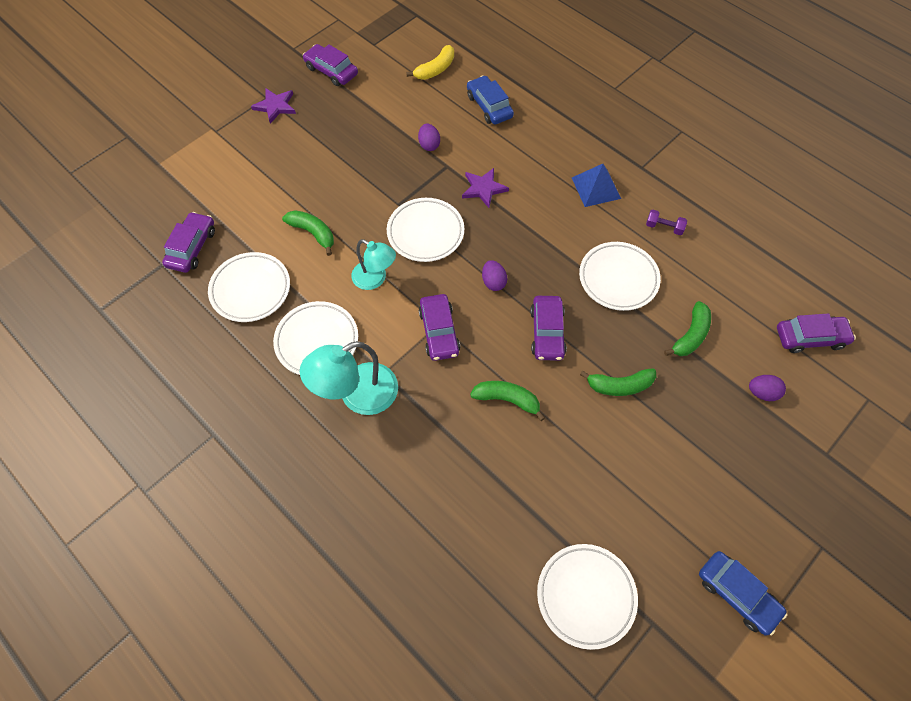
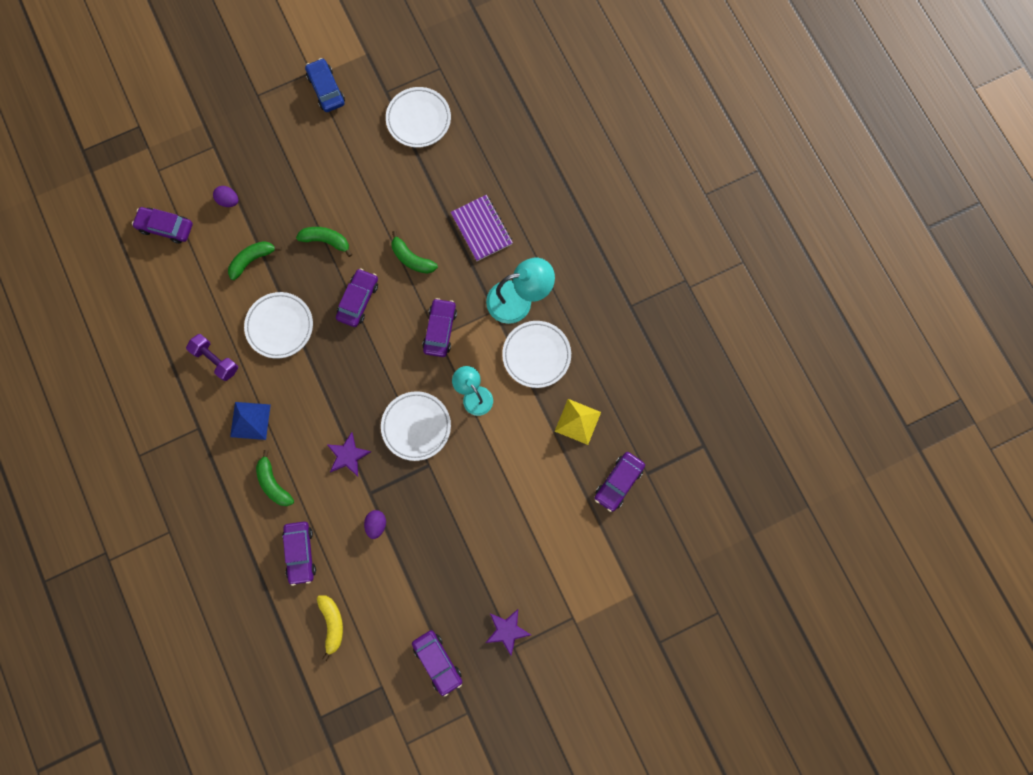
camera: 160 degrees left, 15 degrees up
white plate [208,252,290,322] -> yellow pyramid [555,399,601,445]
green banana [282,210,334,256] -> green banana moved to [256,450,294,506]
yellow banana [406,45,454,80] -> yellow banana turned 105 degrees clockwise [317,595,343,661]
blue car [467,75,514,125] -> purple car [282,521,316,586]
purple egg [482,260,507,291] -> none
purple dumbbell [646,209,687,235] -> purple dumbbell [186,334,238,381], size x1.54
none -> purple notebook [451,195,513,261]

